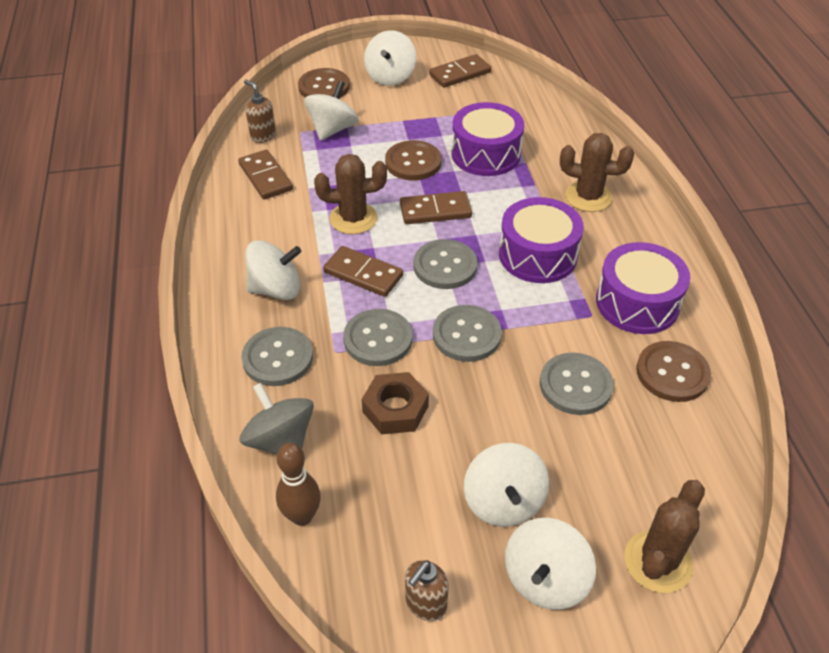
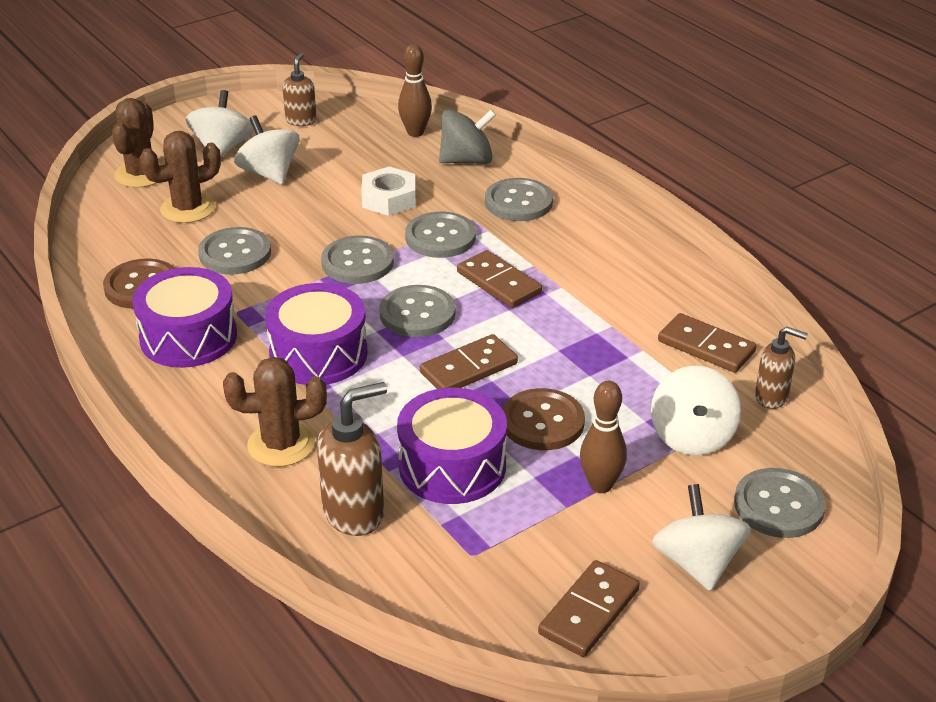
camera: 155 degrees right, 10 degrees down
grey spinning top [240,383,314,455] -> grey spinning top turned 45 degrees counterclockwise [439,109,496,164]
white spinning top [245,240,301,300] -> none
brown button [298,68,350,98] -> grey button [734,468,826,538]
brown cactus [314,154,387,234] -> brown cactus moved to [140,131,221,223]
brown domino [323,246,403,297] -> brown domino turned 45 degrees clockwise [457,250,542,308]
brown nut [361,372,429,434] -> white nut [361,166,416,216]
none -> brown soap dispenser [317,382,387,536]
none -> brown bowling pin [580,381,627,493]

